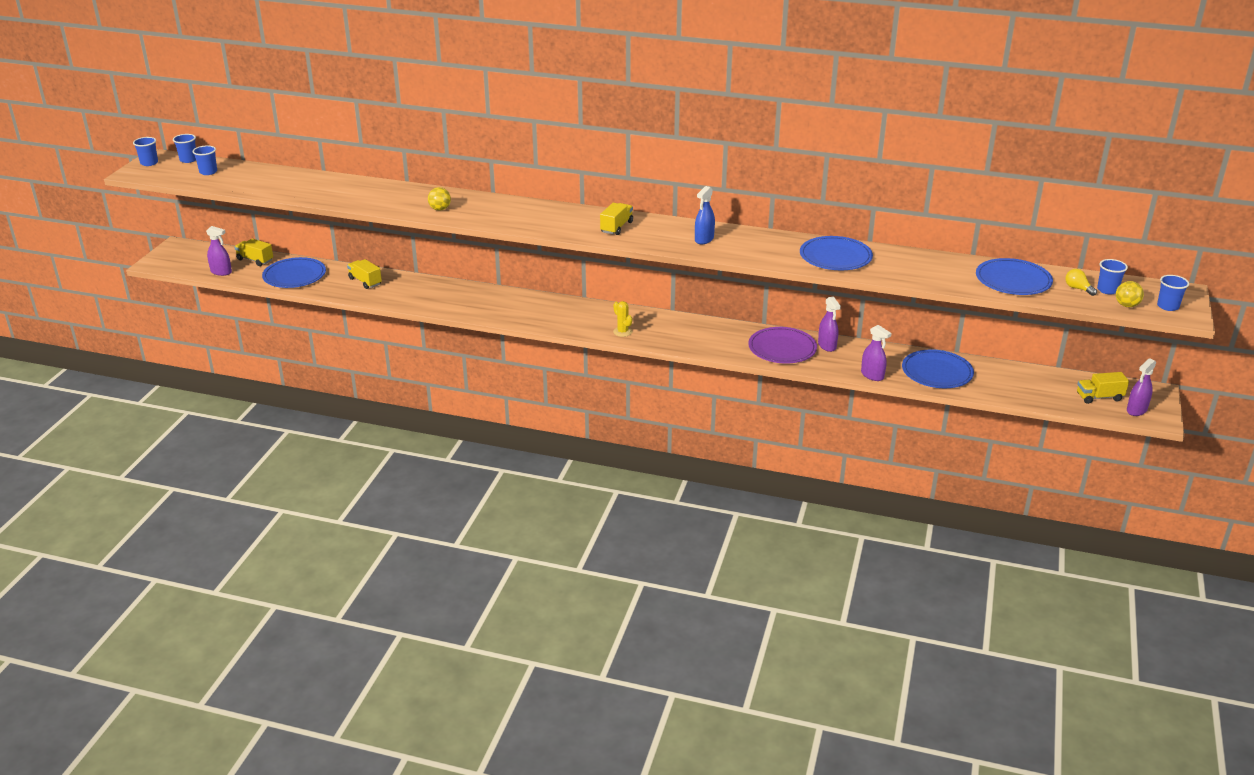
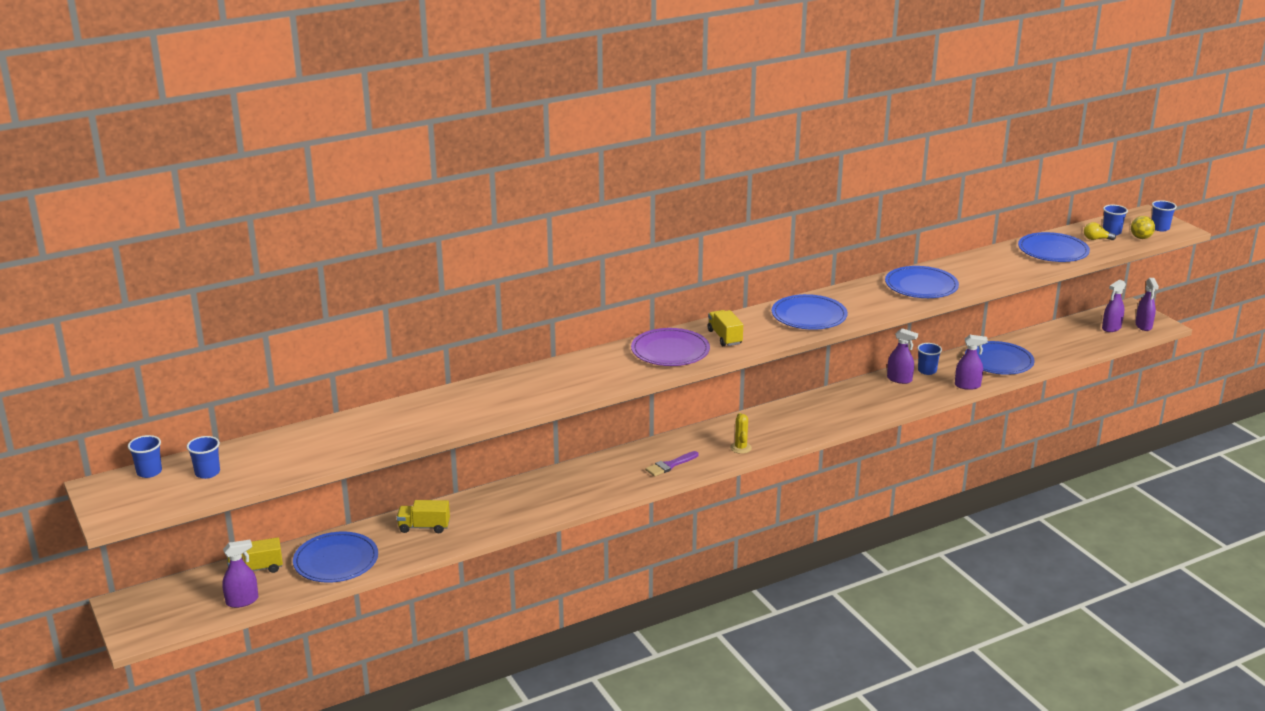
camera: 45 degrees left, 5 degrees down
blue cup [133,137,158,166] -> blue cup moved to [917,343,942,375]
yellow ball [428,187,451,211] -> none
yellow cactus [613,301,632,337] -> yellow cactus turned 75 degrees clockwise [730,413,752,454]
blue spray bottle [695,186,715,245] -> blue plate [772,294,848,330]
purple plate [748,327,817,364] -> purple plate moved to [631,328,710,366]
yellow truck [1077,372,1129,404] -> purple spray bottle [1102,279,1126,332]
none -> purple brush [645,451,698,477]

